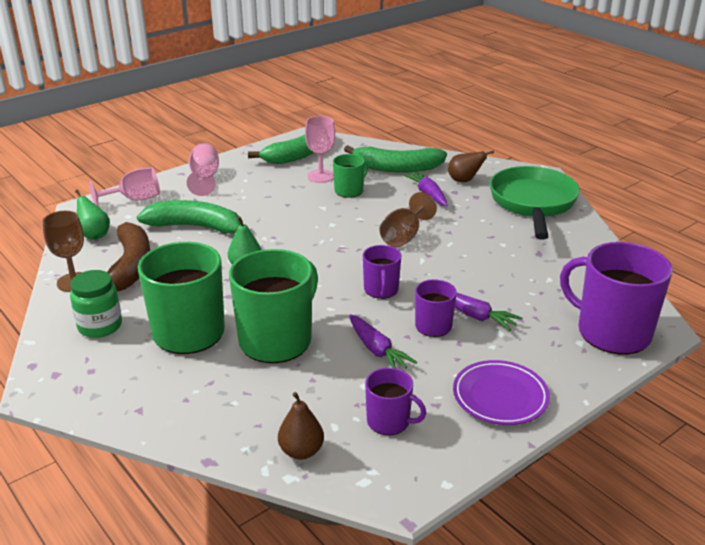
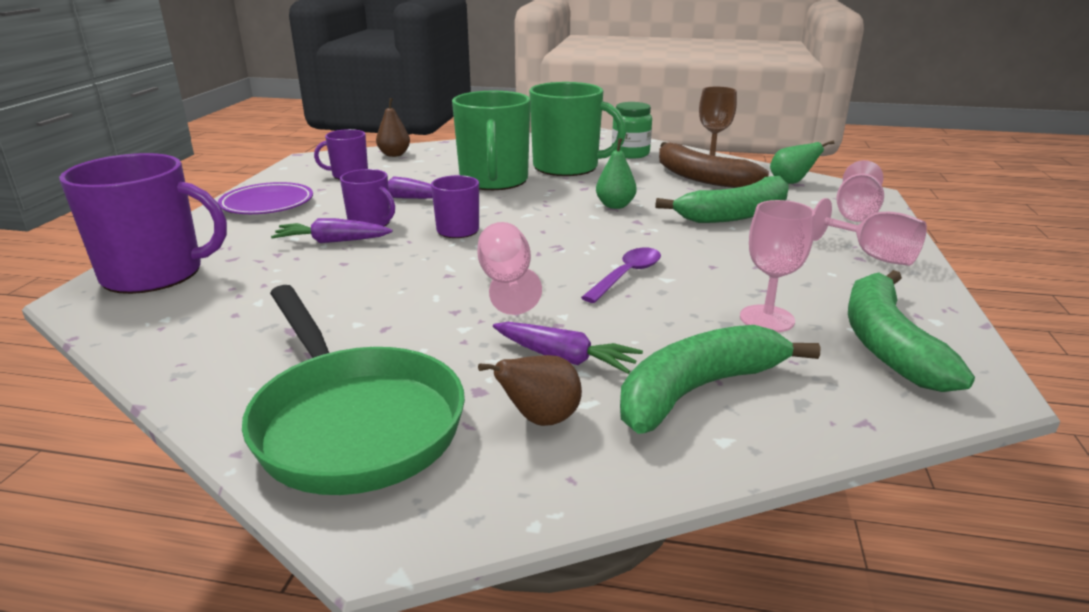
camera: 140 degrees right, 5 degrees down
green mug [333,154,368,198] -> none
brown goblet [379,192,437,247] -> pink goblet [477,222,542,315]
none -> purple spoon [581,248,661,303]

